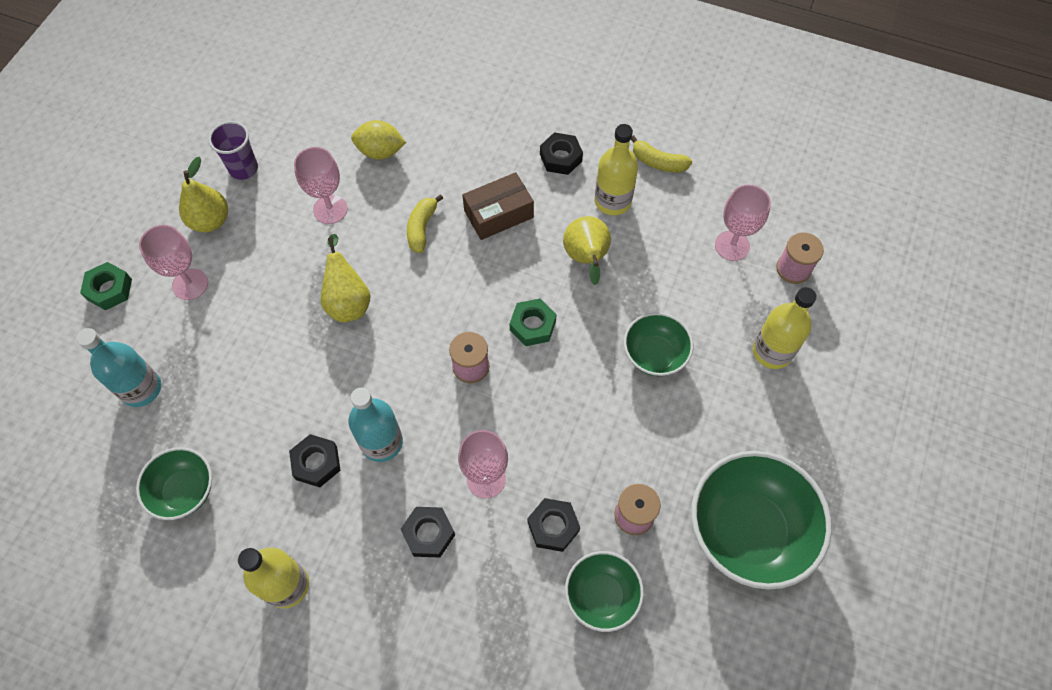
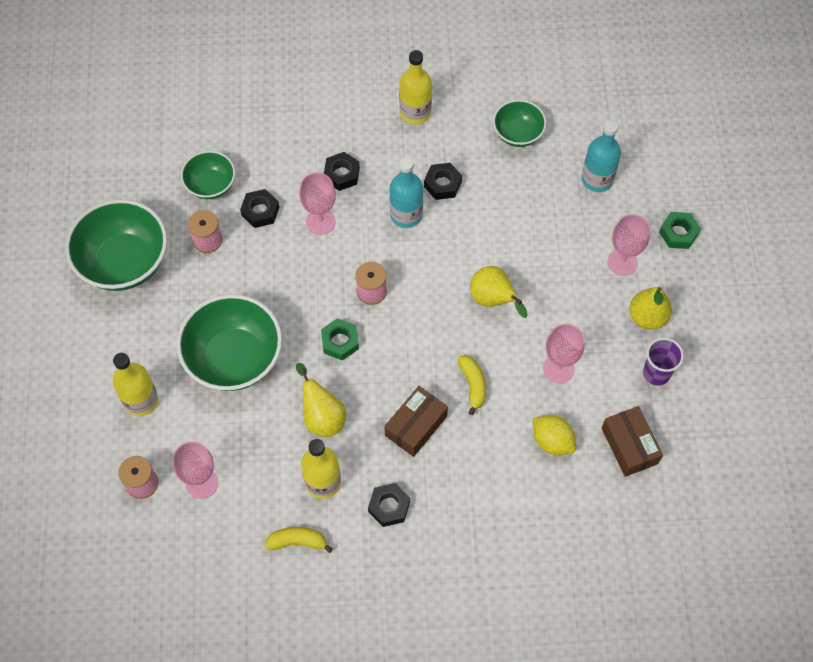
camera: 155 degrees right, 0 degrees up
yellow lemon [351,120,406,160] -> yellow lemon turned 60 degrees clockwise [533,415,576,455]
green bowl [624,312,693,376] -> green bowl [177,294,282,391], size x1.78
none -> brown box [602,406,663,477]

